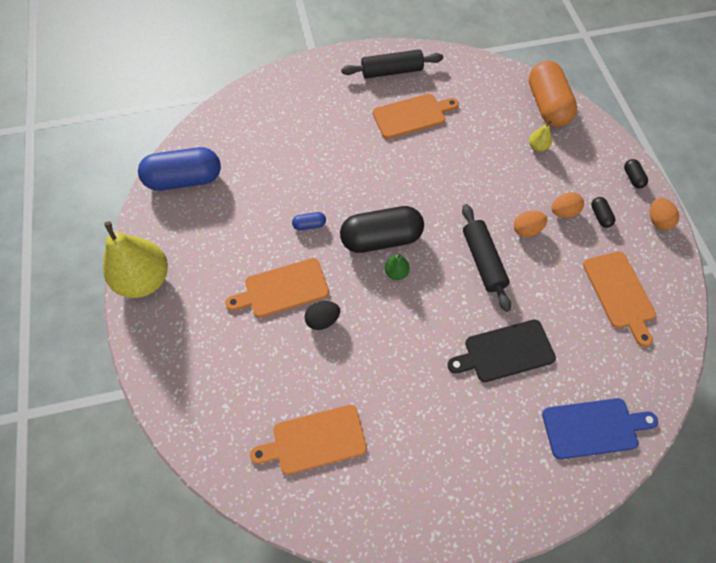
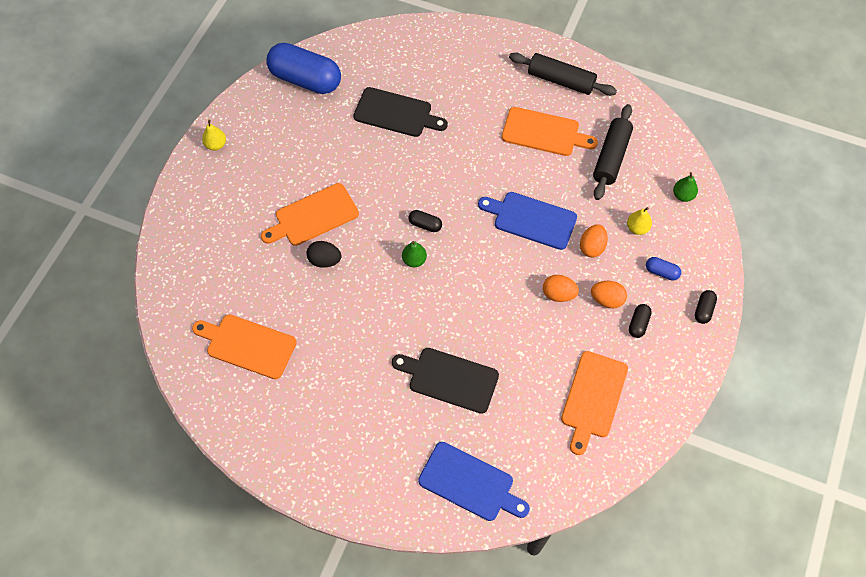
camera: 35 degrees right, 0 degrees up
yellow pear [103,221,168,298] -> yellow pear [202,120,226,150], size x0.42
orange cutting board [225,258,329,318] -> orange cutting board turned 45 degrees counterclockwise [261,183,359,246]
blue capsule [292,212,326,230] -> blue capsule moved to [646,257,681,281]
black capsule [340,206,424,253] -> black capsule [409,210,442,232], size x0.41
black rolling pin [462,204,511,312] -> black rolling pin moved to [593,104,633,200]
orange capsule [529,61,577,127] -> green pear [673,172,698,202]
orange egg [650,198,679,230] -> orange egg moved to [580,224,608,257]
none -> black cutting board [353,87,448,137]
none -> blue cutting board [478,192,577,250]

